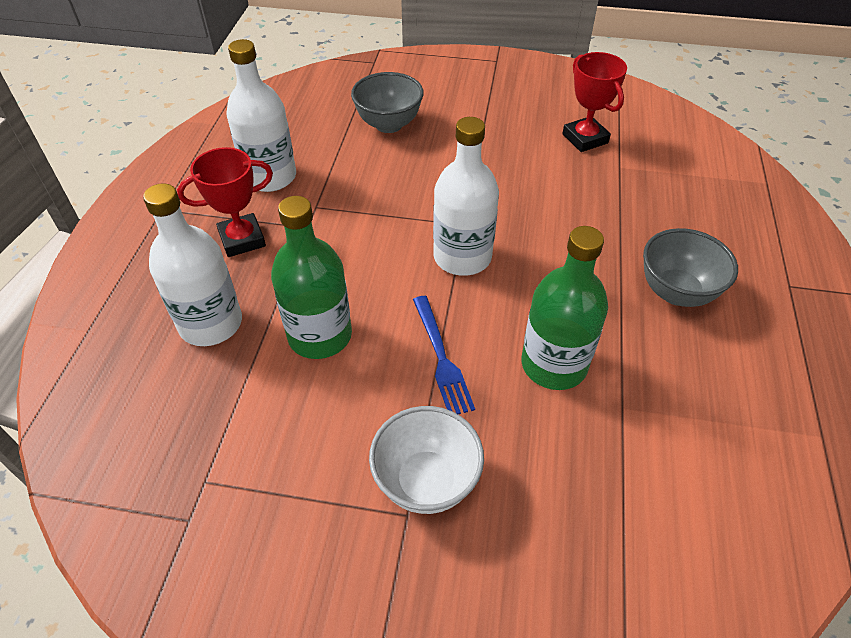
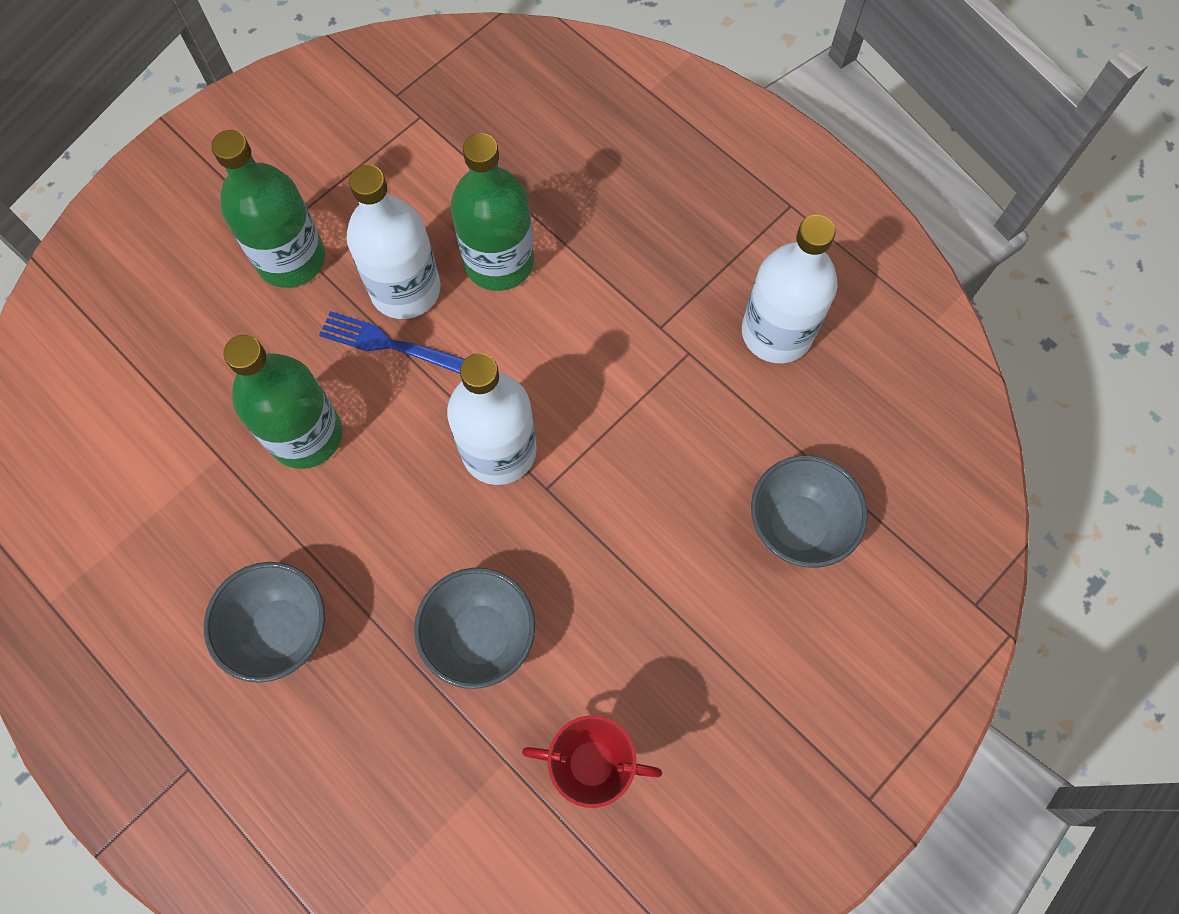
camera: 125 degrees right, 20 degrees up
white bottle [143,183,242,346] -> white bottle moved to [347,165,441,319]
red trophy [177,147,273,257] -> none
white bowl [369,406,484,514] -> green bottle [211,130,325,288]
none -> grey bowl [414,568,535,689]

